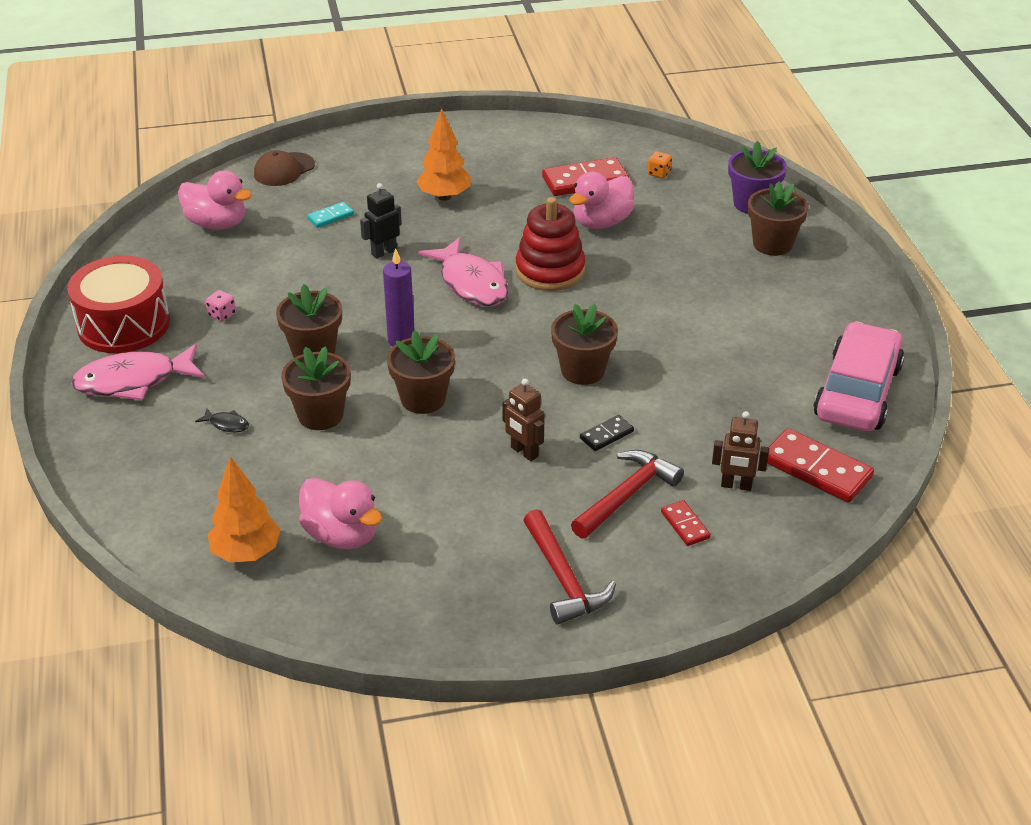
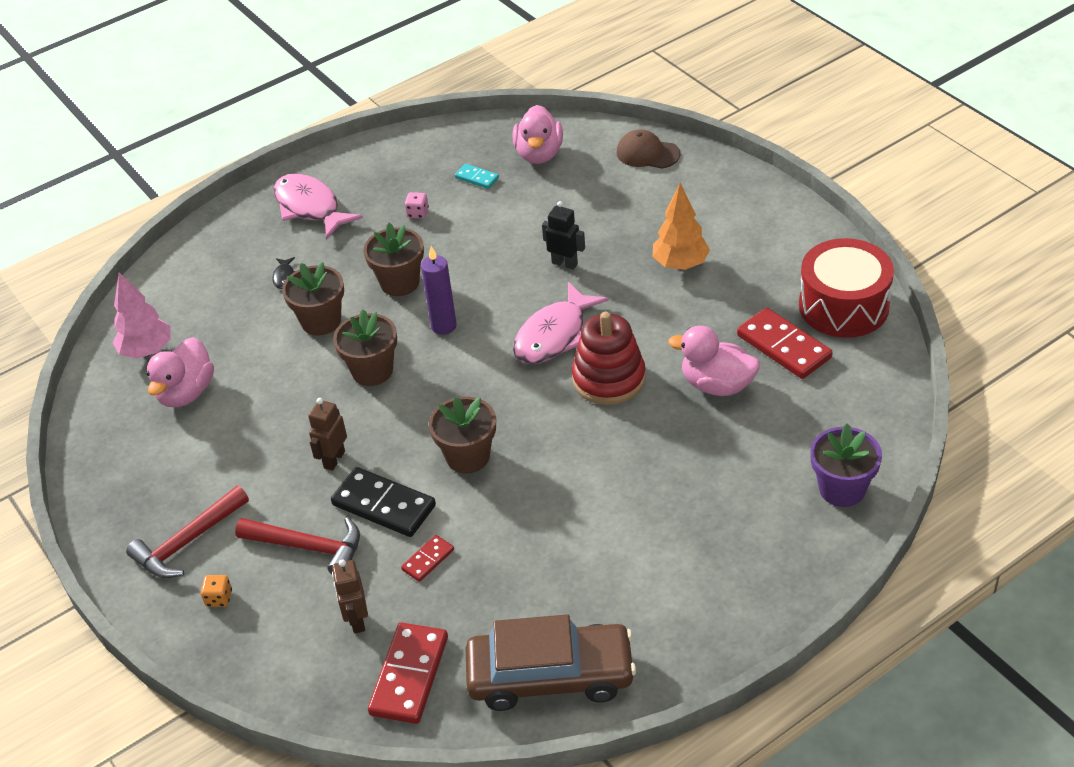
camera: 70 degrees right, 5 degrees up
red drum [67,256,170,353] -> red drum moved to [799,238,894,338]
orange tree [207,456,281,563] -> pink tree [112,272,171,359]
turquoise domino [307,202,354,228] -> turquoise domino moved to [455,164,499,189]
black domino [580,415,634,451] -> black domino [331,467,436,537], size x1.92
orange dice [648,151,672,178] -> orange dice moved to [200,575,232,607]
red domino [661,500,711,546] -> red domino moved to [401,535,454,582]
brown flower pot [748,182,809,256] -> none
pink car [813,322,904,431] -> brown car [466,614,636,711]

